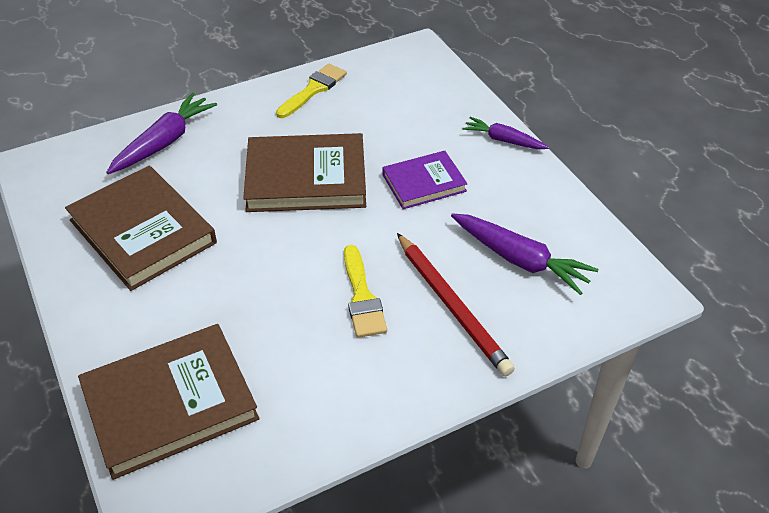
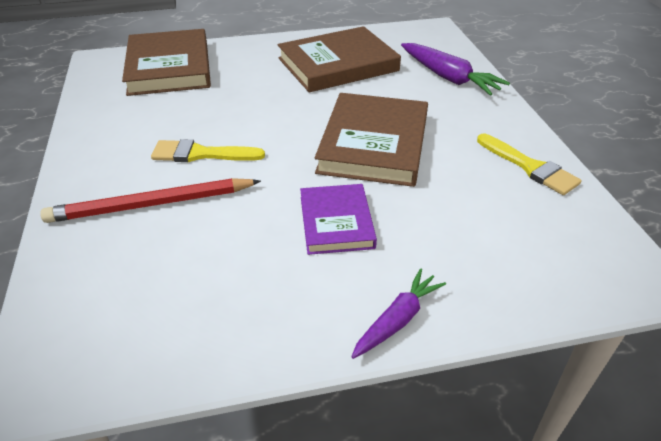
camera: 105 degrees right, 5 degrees down
purple carrot [451,213,598,295] -> none

